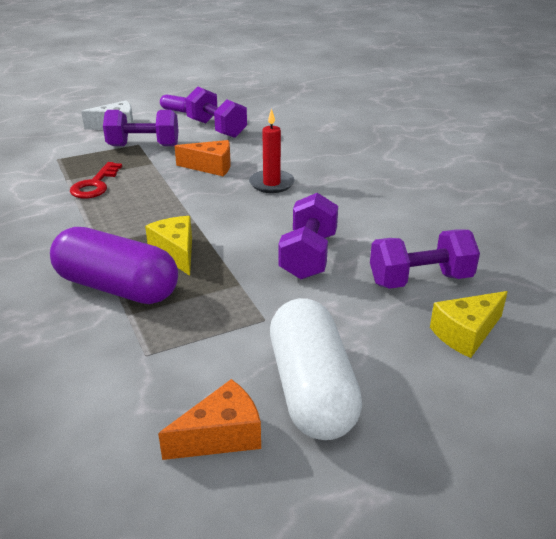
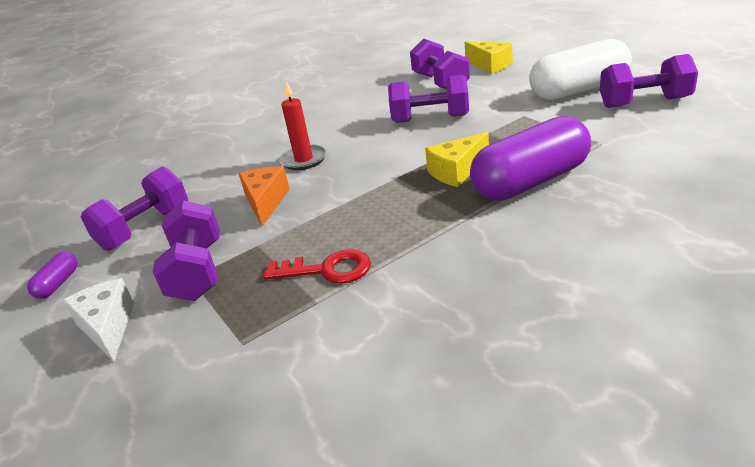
camera: 95 degrees left, 0 degrees up
purple capsule [50,227,178,304] -> purple capsule turned 45 degrees clockwise [470,116,591,201]
orange cheese [158,379,261,460] -> purple dumbbell [600,54,698,108]

